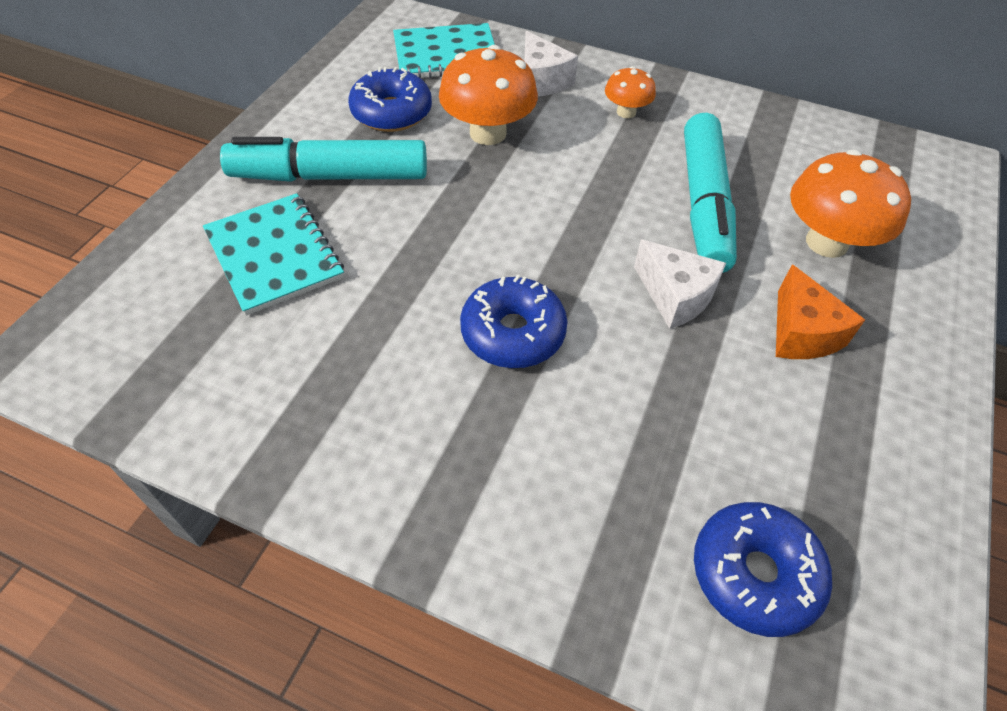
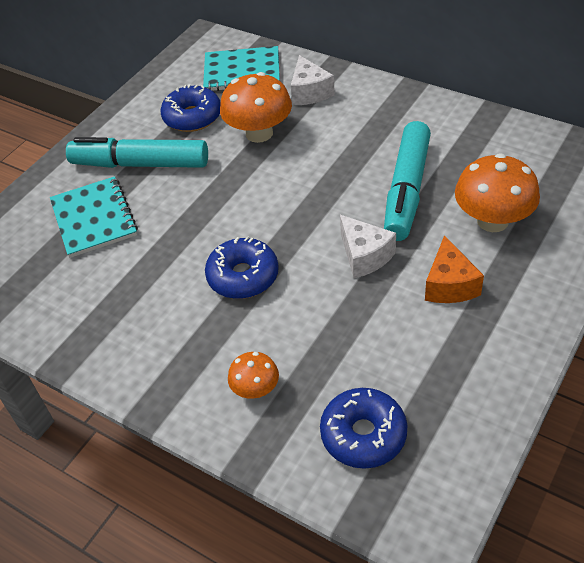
camera: 15 degrees right, 5 degrees down
orange mushroom [605,66,656,118] -> orange mushroom moved to [228,352,279,399]

